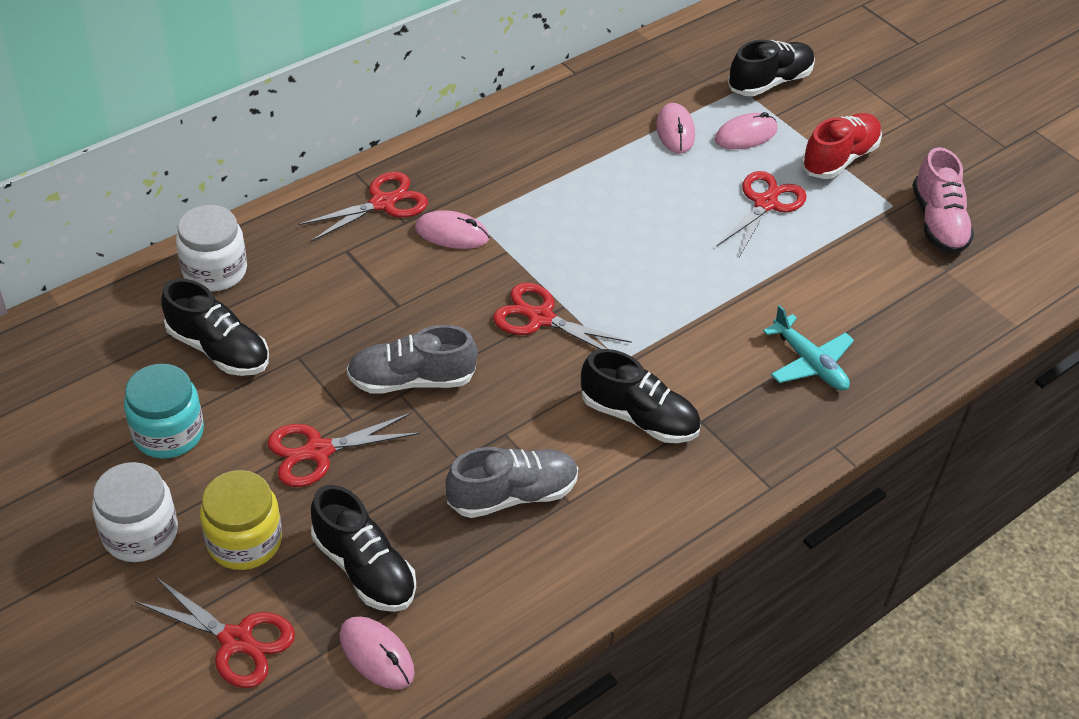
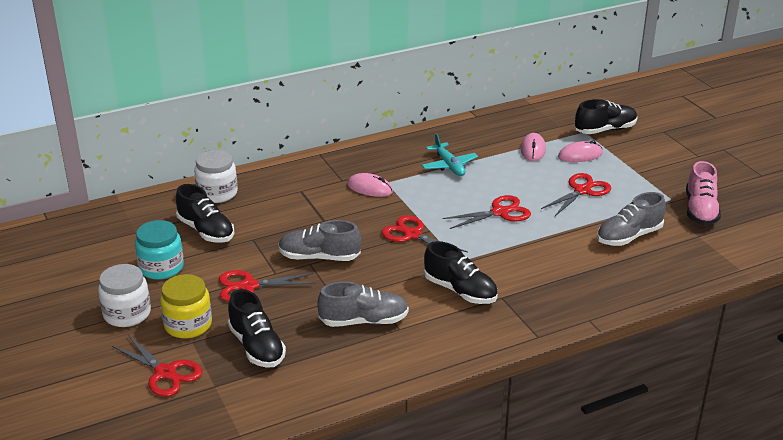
camera: 15 degrees right, 15 degrees down
red scissors [298,172,428,242] -> red scissors moved to [442,195,531,229]
pink mouse [339,616,415,690] -> none
turquoise plane [763,305,854,390] -> turquoise plane moved to [421,133,478,176]
red shoe [801,113,882,179] -> none
none -> grey shoe [597,192,666,246]

